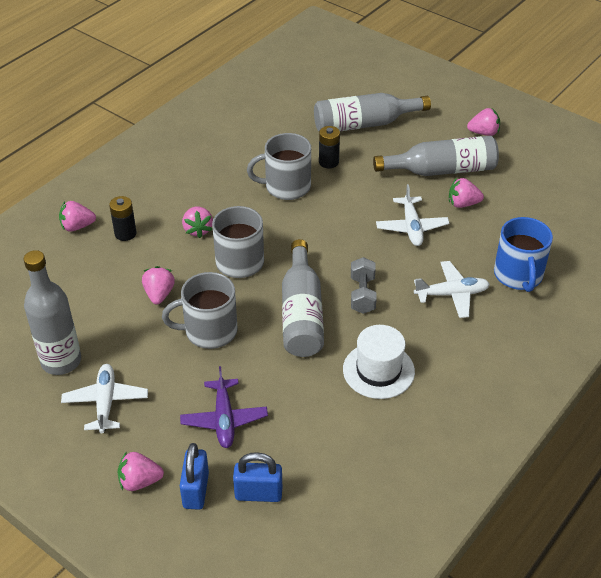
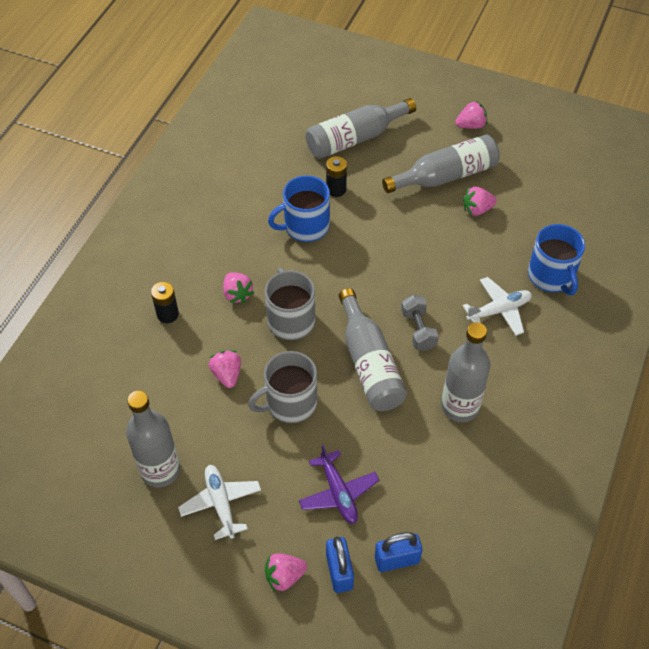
camera: 15 degrees left, 10 degrees up
pink strawberry [59,201,96,232] -> none
grey mug [247,133,311,200] -> blue mug [268,175,330,242]
white hat [343,325,415,399] -> grey bottle [441,322,490,422]
white plane [376,184,450,246] -> none

